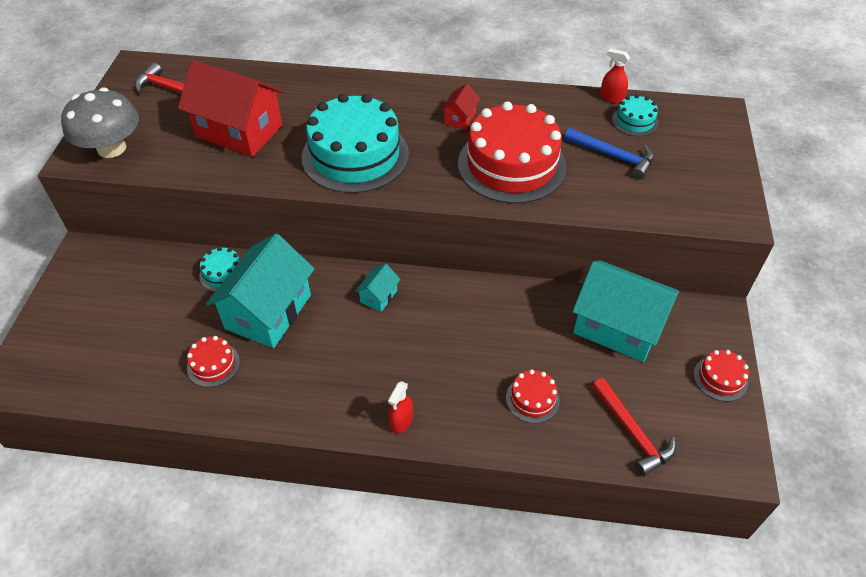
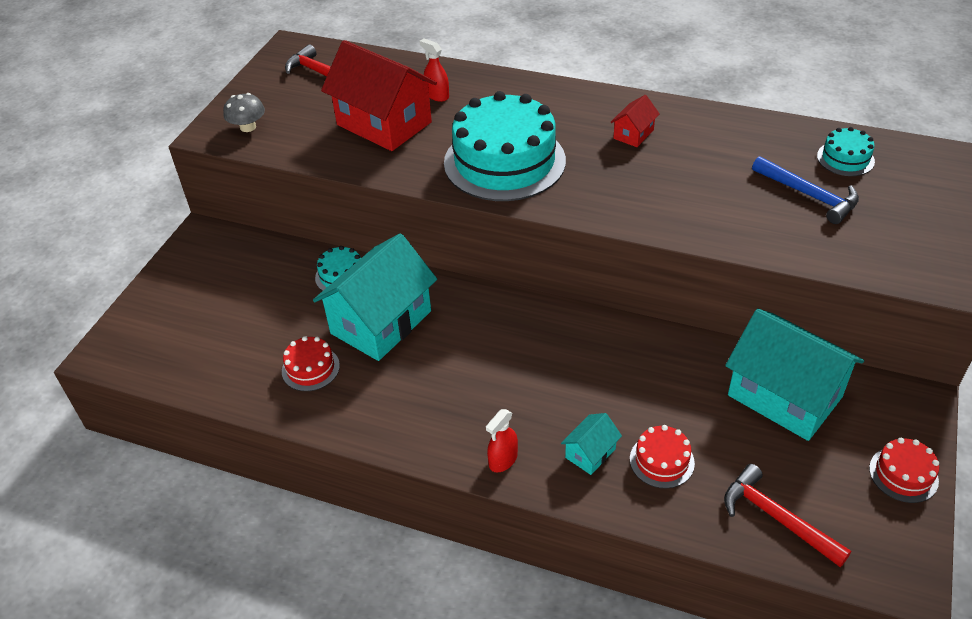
camera: 15 degrees right, 5 degrees down
grey mushroom [61,87,139,158] -> grey mushroom [223,93,265,132], size x0.53
turquoise house [355,264,401,312] -> turquoise house moved to [561,413,622,475]
red cake [458,102,566,203] -> none
red hammer [592,378,676,476] -> red hammer turned 150 degrees clockwise [724,464,851,567]
red spray bottle [600,49,630,103] -> red spray bottle moved to [419,39,449,102]

